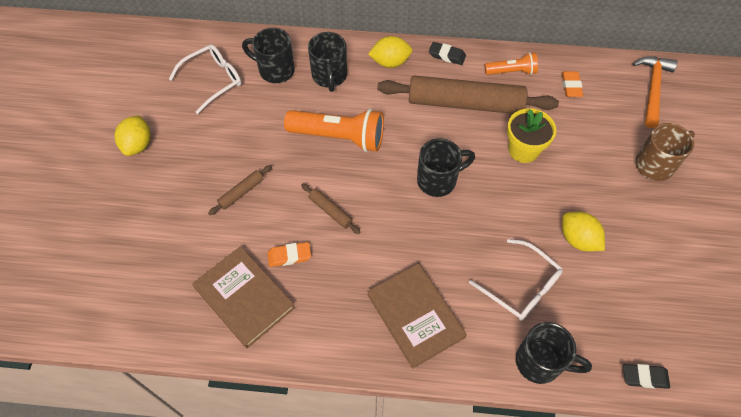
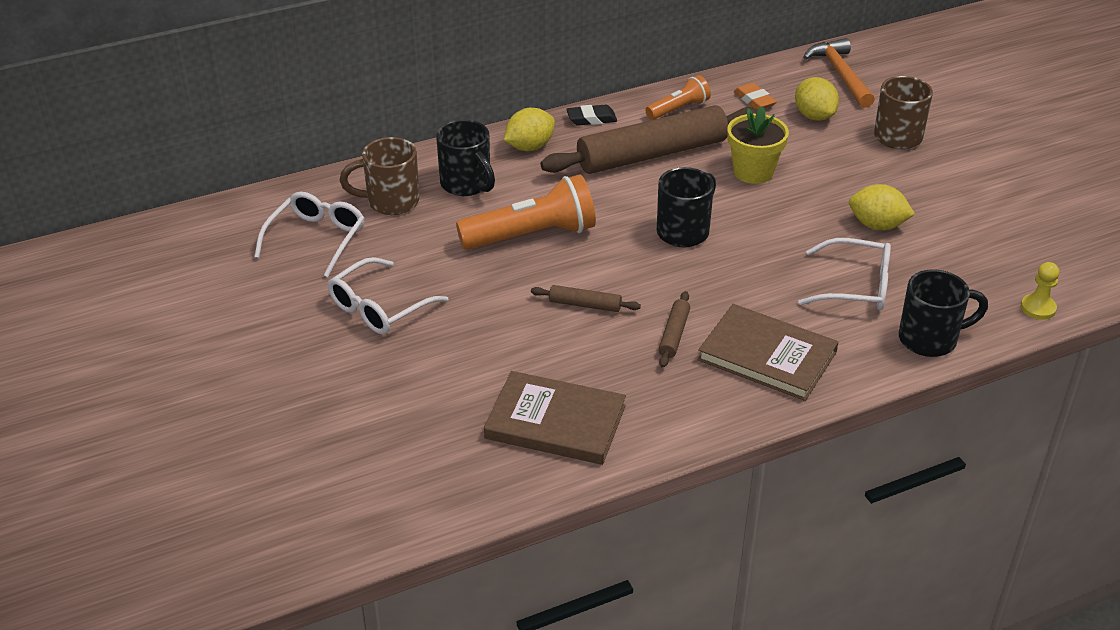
camera: 30 degrees left, 20 degrees down
yellow lemon [115,115,151,156] -> yellow lemon moved to [795,77,839,121]
brown rolling pin [208,165,272,215] -> brown rolling pin moved to [658,291,690,368]
black mug [242,28,295,83] -> brown mug [340,137,419,215]
orange eraser [267,242,311,267] -> none
black eraser [623,364,670,389] -> yellow pawn [1021,262,1059,320]
none -> white glasses [328,257,448,334]

